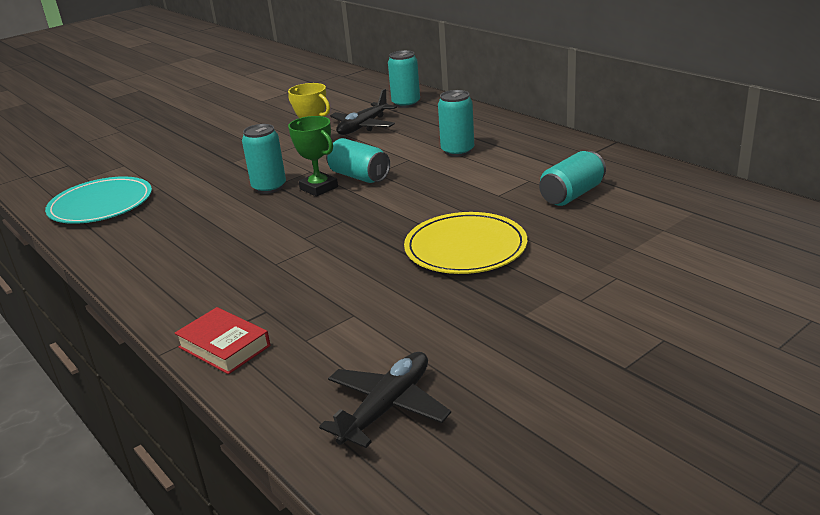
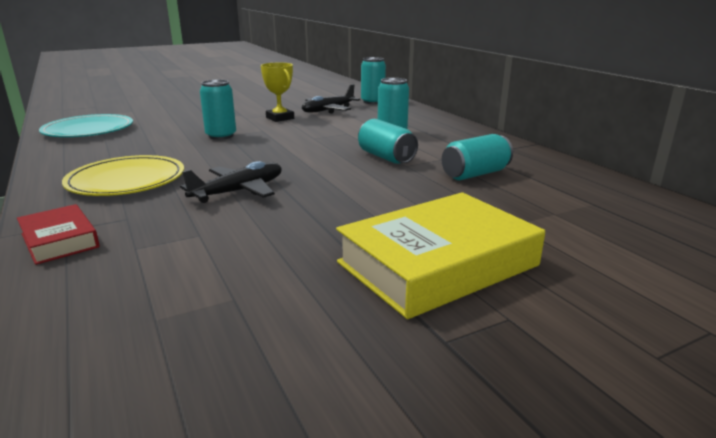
camera: 10 degrees right, 5 degrees down
green trophy [288,116,338,197] -> none
black plane [319,352,451,448] -> black plane moved to [180,161,281,203]
turquoise can [326,138,390,183] -> turquoise can moved to [358,119,418,164]
yellow plate [404,212,527,274] -> yellow plate moved to [62,155,184,196]
none -> yellow book [336,192,545,319]

